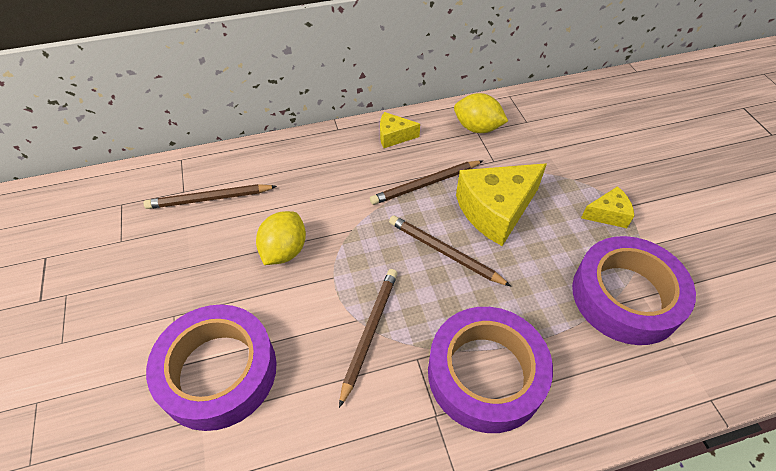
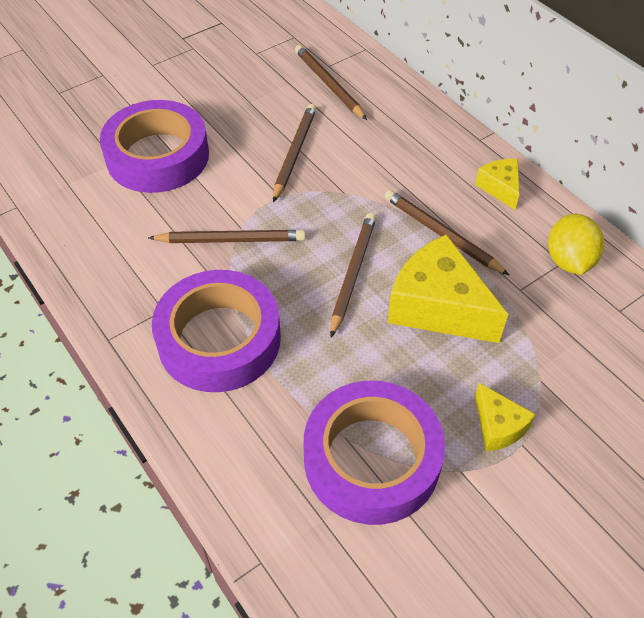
camera: 70 degrees right, 0 degrees up
yellow lemon [256,211,306,265] -> brown pencil [273,104,316,202]

